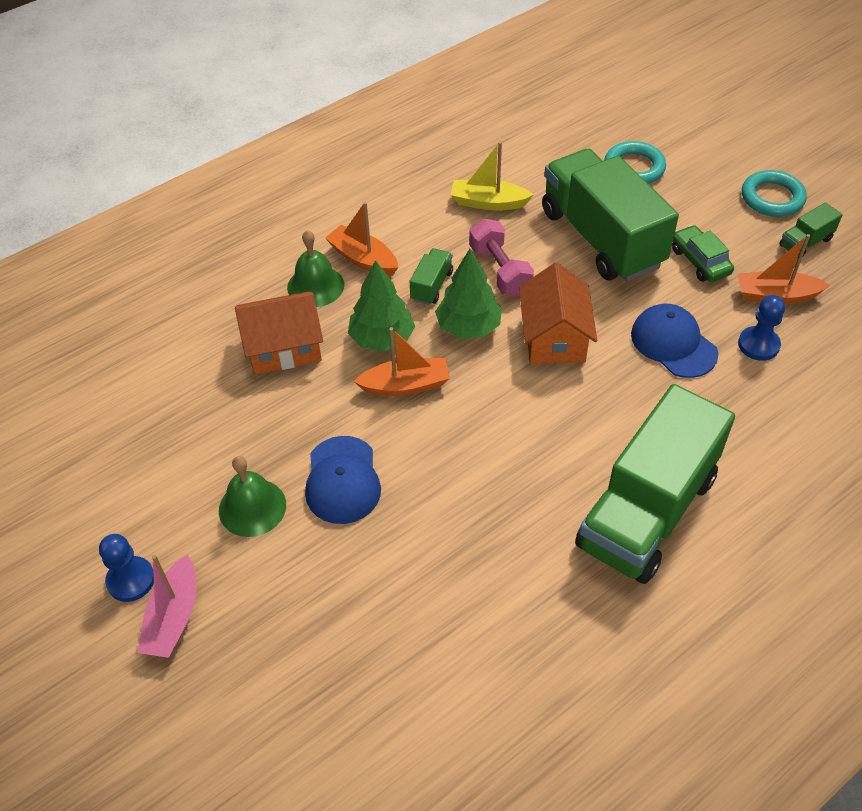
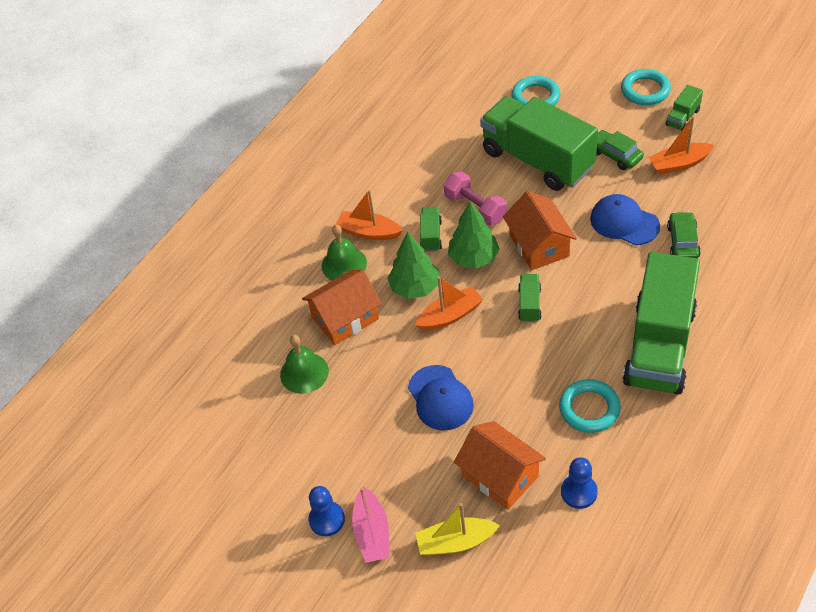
camera: 15 degrees left, 0 degrees up
green bell [219,456,286,537] -> green bell moved to [280,335,329,394]
yellow boat [451,142,534,211] -> yellow boat moved to [415,503,500,555]
blue pawn [738,295,785,361] -> blue pawn moved to [561,457,598,509]
none -> orange house [454,421,546,510]
none -> green truck [518,274,541,322]
none -> turquoise ring [559,379,621,433]
none -> green car [667,212,701,258]

